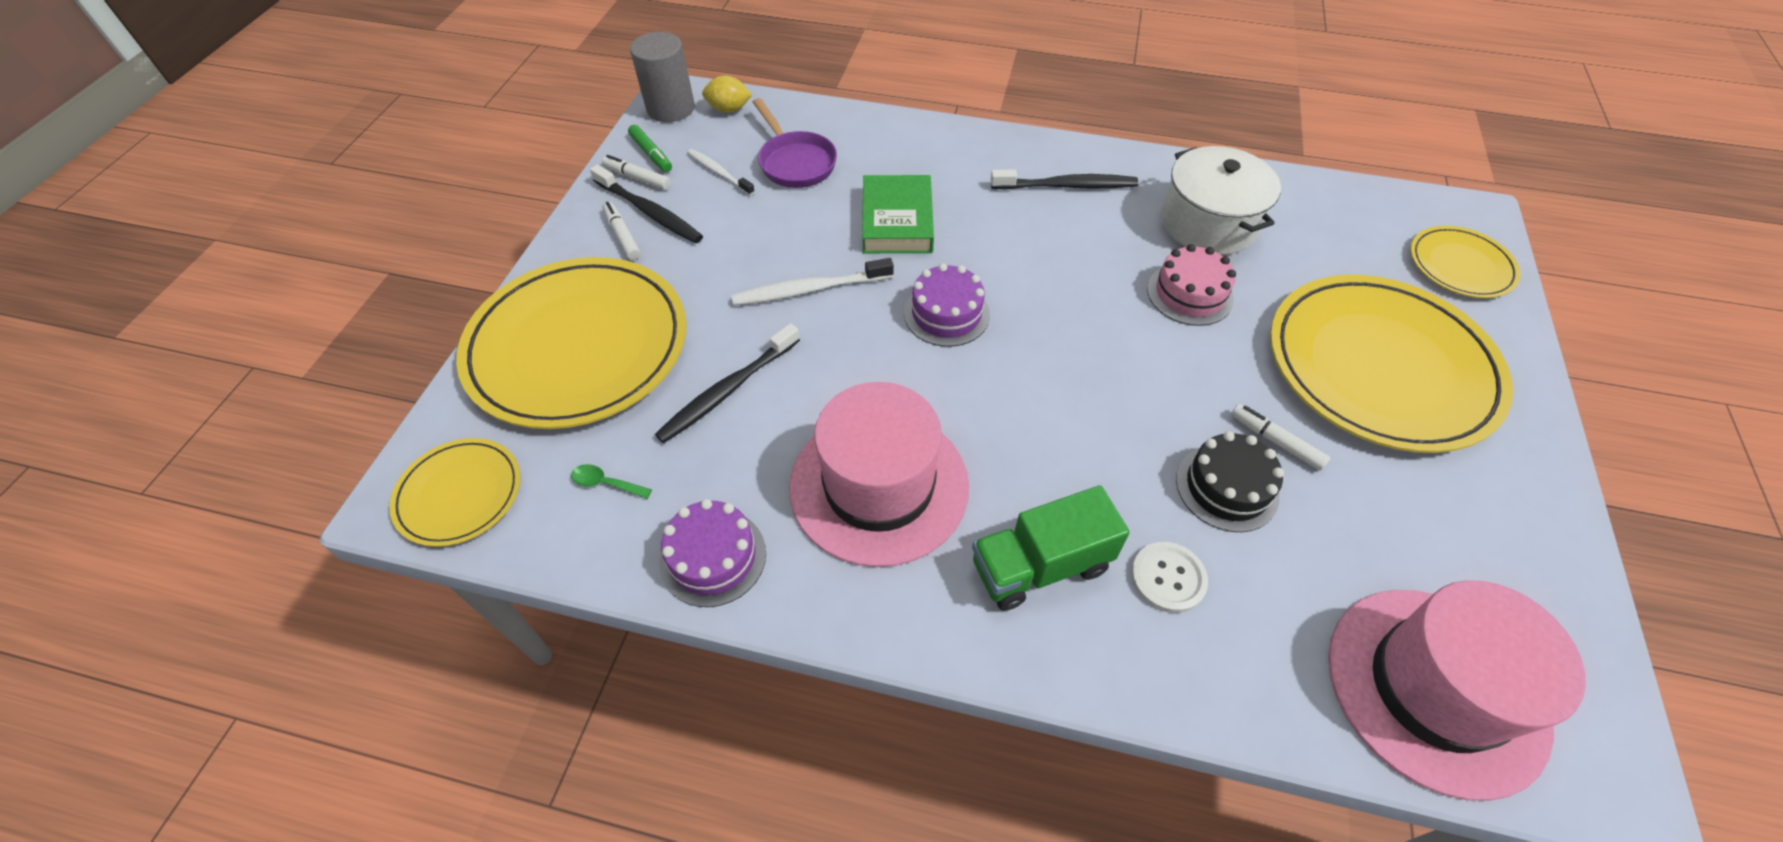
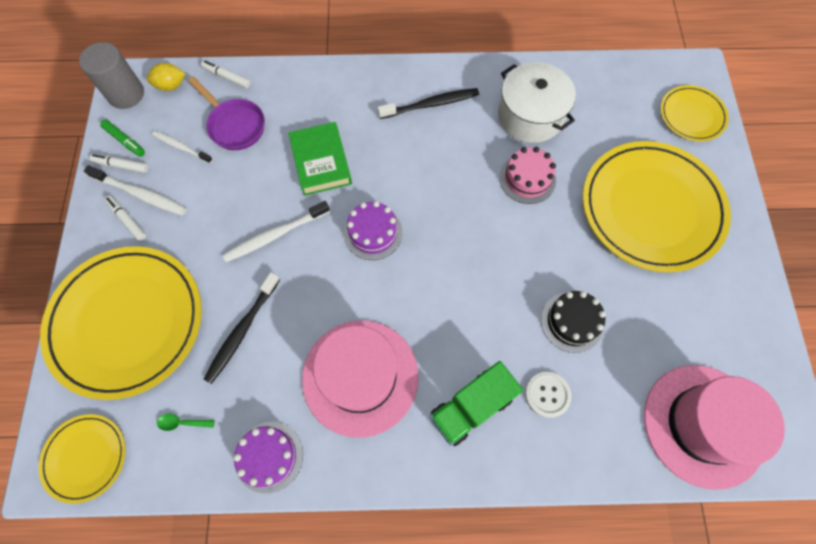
camera: 15 degrees left, 15 degrees up
black toothbrush [590,164,703,243] -> white toothbrush [84,165,187,216]
white marker [1231,404,1330,471] -> white marker moved to [201,60,250,88]

